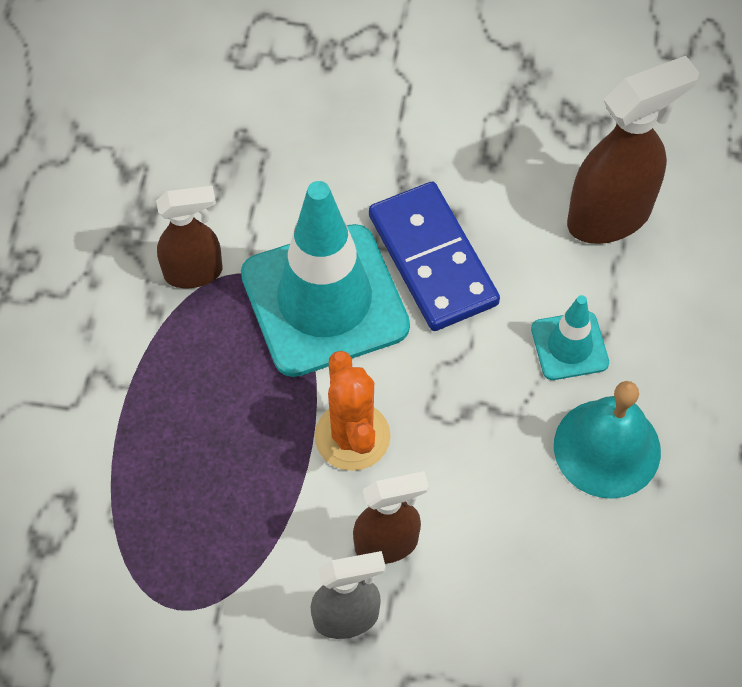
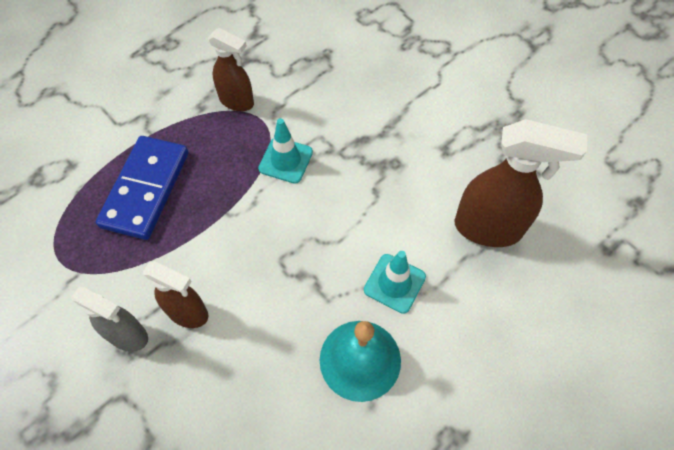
camera: 40 degrees right, 0 degrees up
turquoise traffic cone [241,181,410,377] -> turquoise traffic cone [258,118,313,184], size x0.47
orange cactus [315,351,391,471] -> none
blue domino [369,181,500,331] -> blue domino moved to [96,136,189,240]

